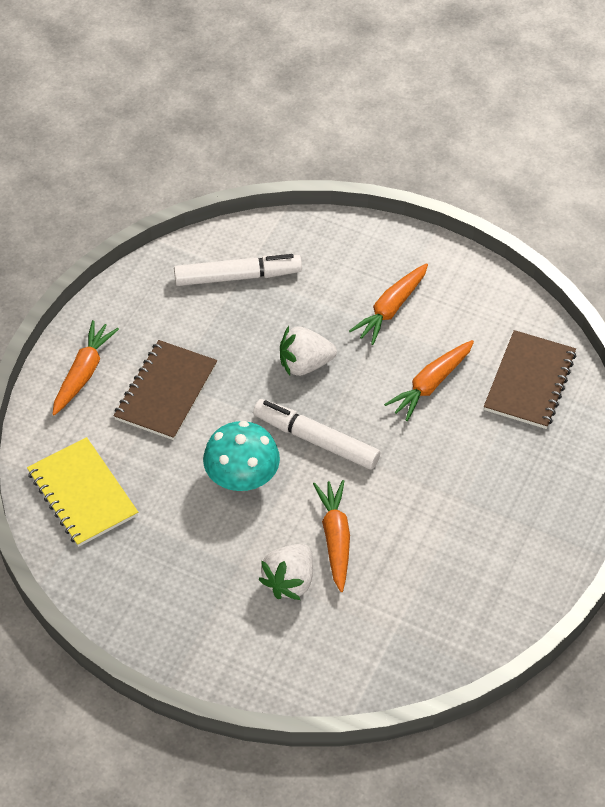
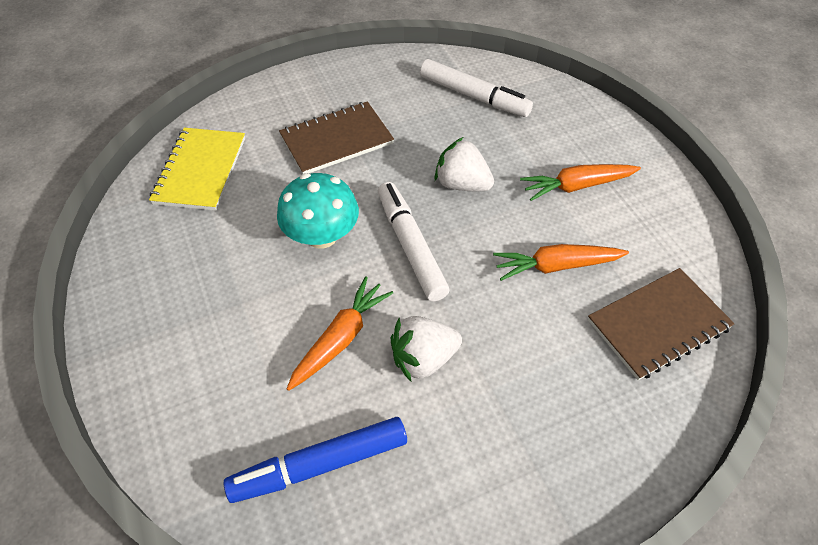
camera: 40 degrees right, 0 degrees up
orange carrot [53,320,119,415] -> none
white strawberry [258,544,313,600] -> white strawberry moved to [391,316,462,382]
none -> blue marker [224,417,407,503]

